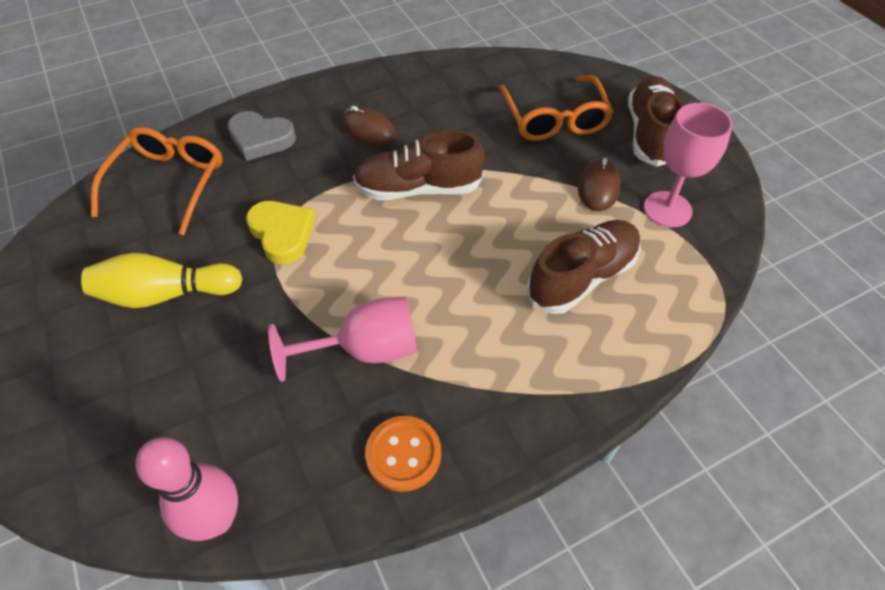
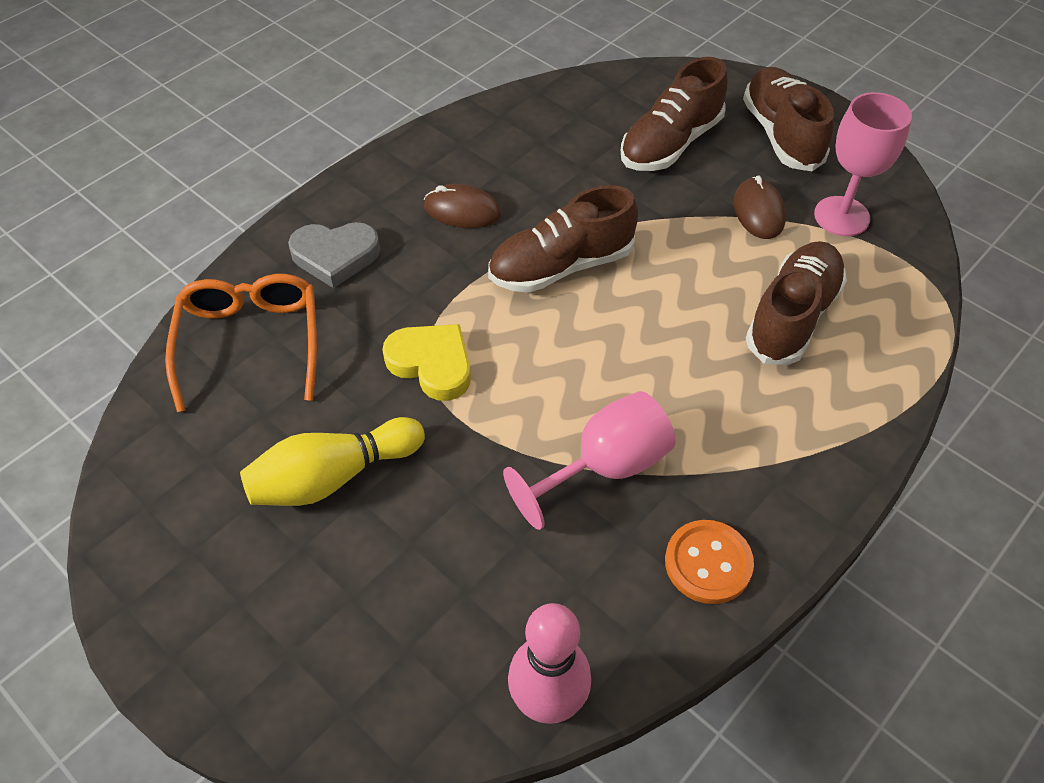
camera: 20 degrees left, 0 degrees up
orange glasses [499,75,614,141] -> brown shoe [621,57,728,171]

